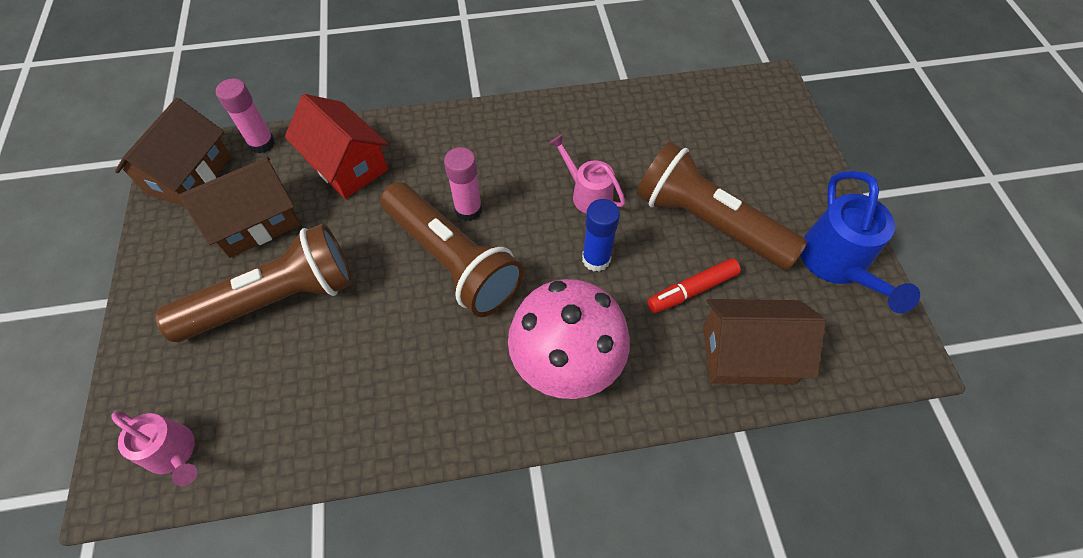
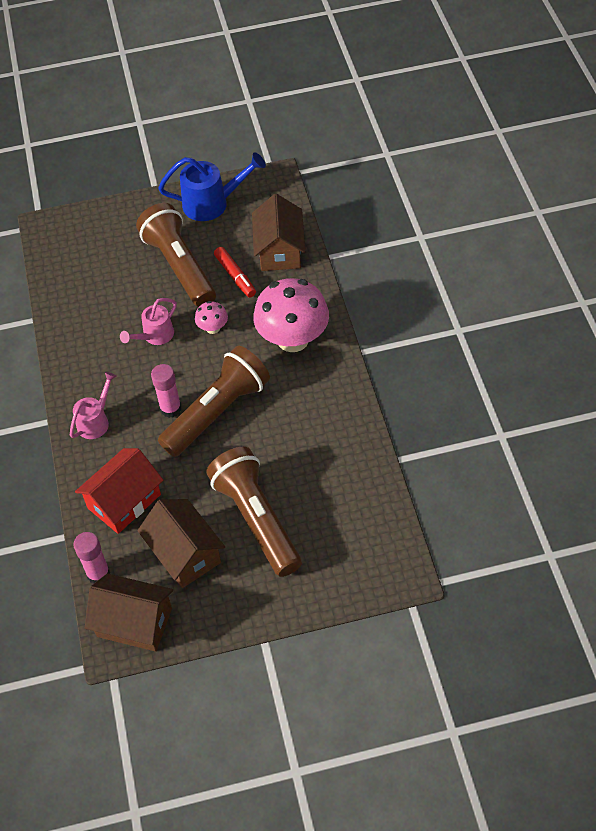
camera: 90 degrees left, 5 degrees down
pink watering can [112,411,198,486] -> pink watering can moved to [70,372,117,439]
blue glue stick [582,199,620,272] -> pink mushroom [195,301,228,334]
brown flashlight [636,142,807,269] -> brown flashlight turned 120 degrees clockwise [136,203,216,307]

